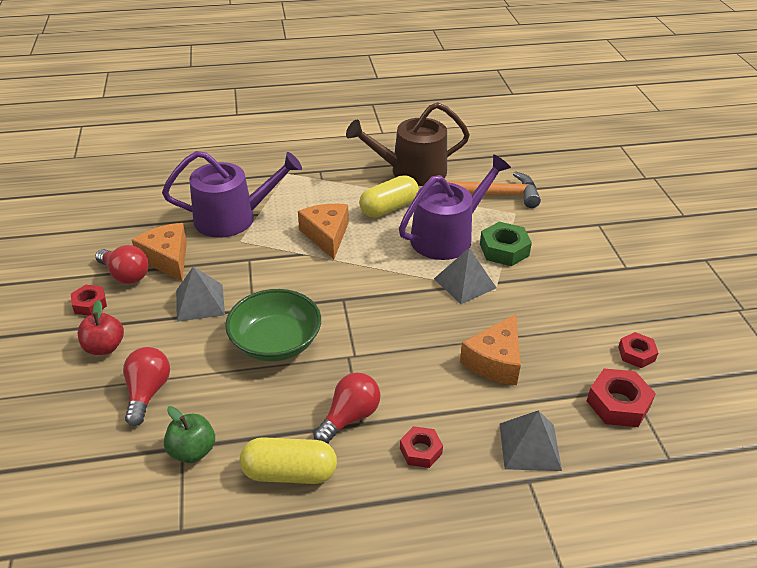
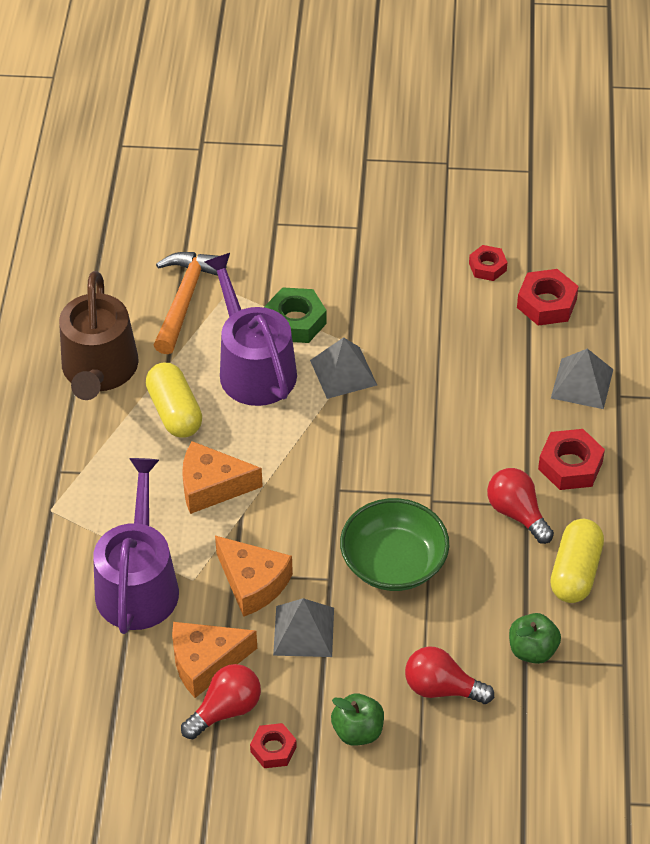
camera: 75 degrees left, 10 degrees up
red apple [78,300,124,355] -> green apple [331,693,384,746]
red nut [400,426,443,468] -> red nut [538,429,605,490], size x1.57
orange cheese [460,314,521,385] -> orange cheese moved to [215,536,293,617]

